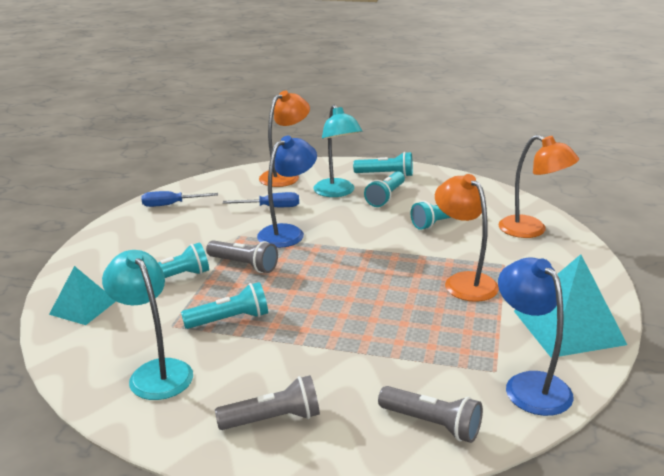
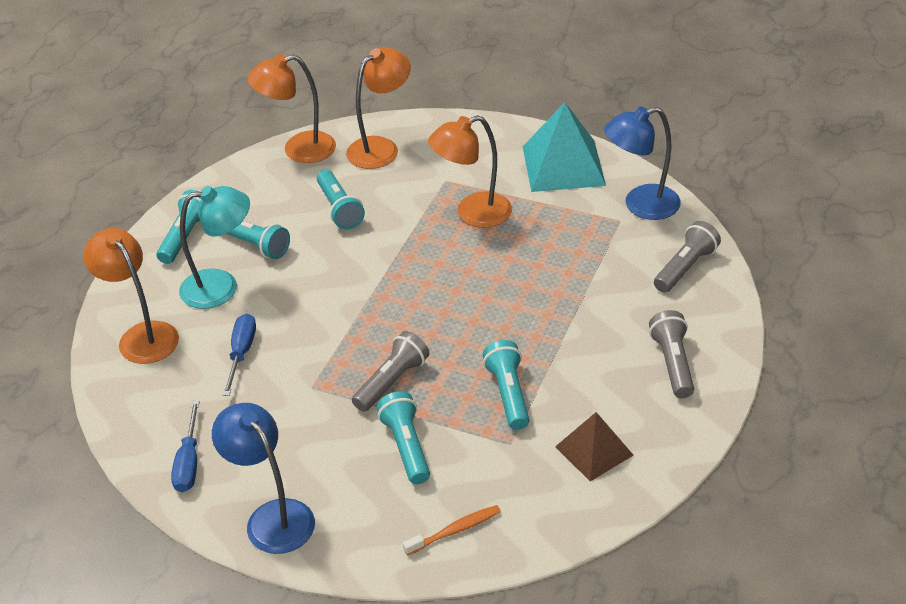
camera: 80 degrees left, 15 degrees up
turquoise pyramid [49,266,116,325] -> orange toothbrush [403,505,501,556]
turquoise lamp [102,250,193,400] -> brown pyramid [555,412,633,481]
blue lamp [257,136,317,248] -> blue lamp moved to [212,403,315,554]
none -> orange lamp [247,54,336,163]

